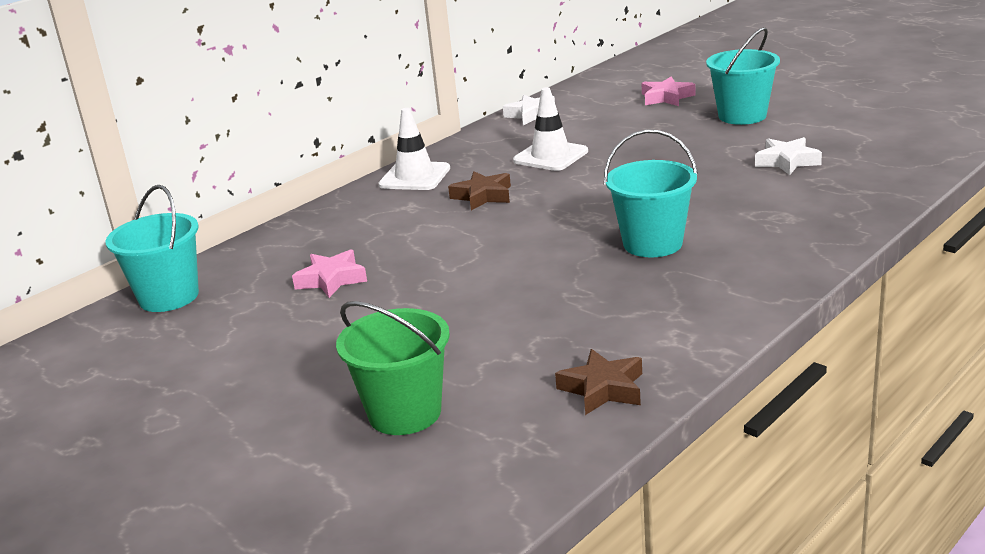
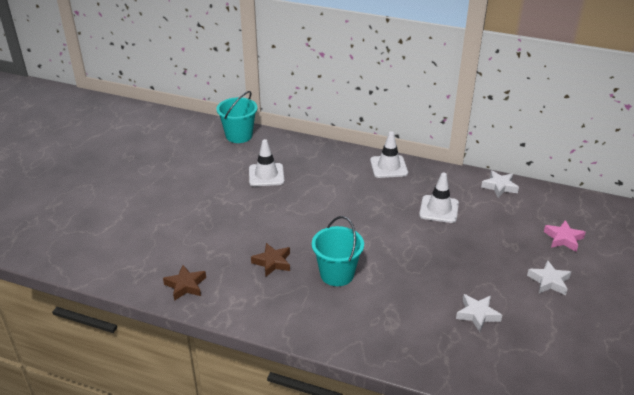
camera: 65 degrees right, 10 degrees up
pink star [292,249,367,298] -> white traffic cone [249,139,284,186]
green bucket [336,301,450,435] -> none
brown star [448,171,511,210] -> brown star moved to [251,243,290,277]
turquoise bucket [706,27,780,125] -> white star [527,260,571,295]

